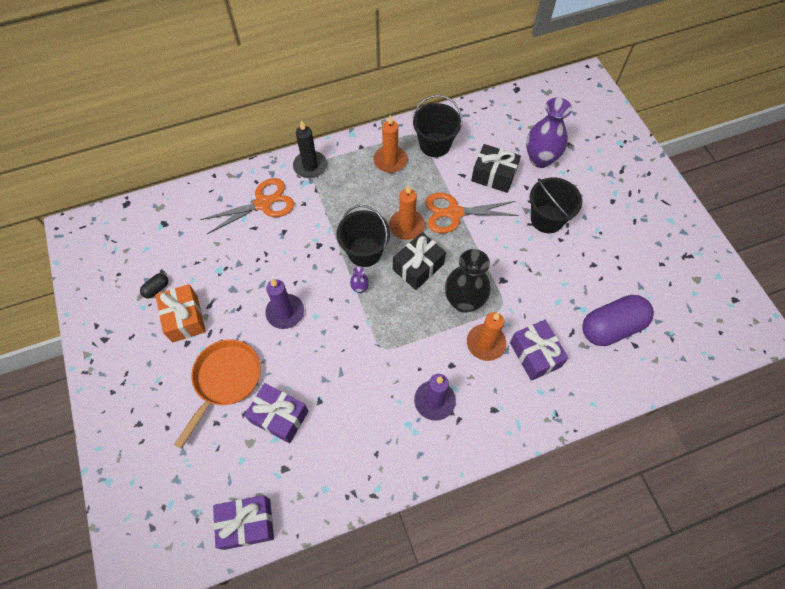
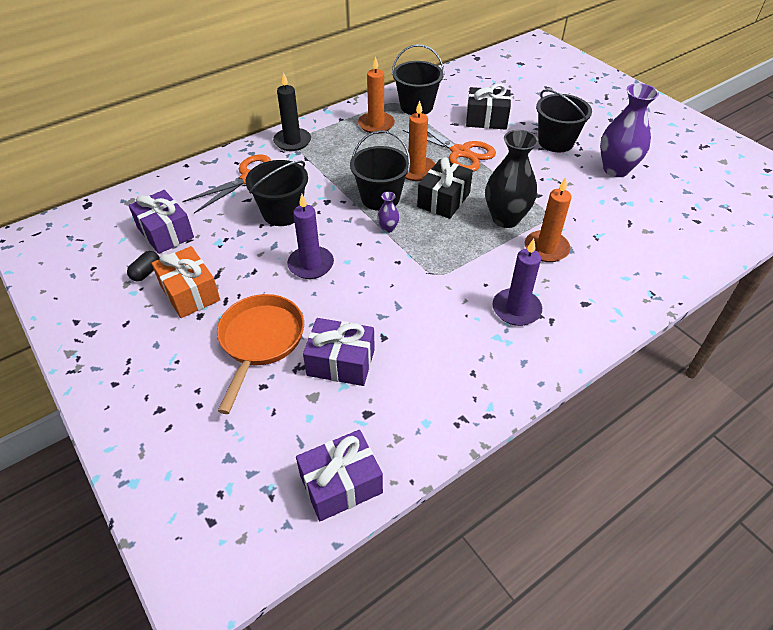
camera: 15 degrees left, 15 degrees down
orange scissors [425,193,518,233] -> orange scissors turned 120 degrees counterclockwise [403,129,496,172]
purple gift [510,320,568,381] -> purple gift moved to [128,190,194,254]
purple vase [526,98,572,168] -> purple vase moved to [600,83,659,177]
purple capsule [582,295,654,346] -> none
none -> black bucket [245,160,308,226]

